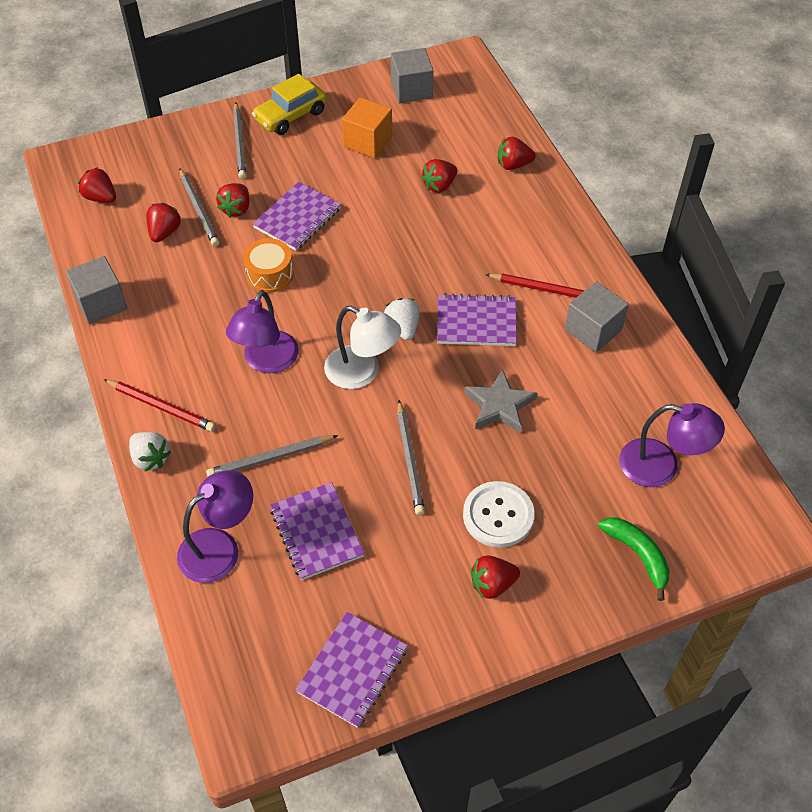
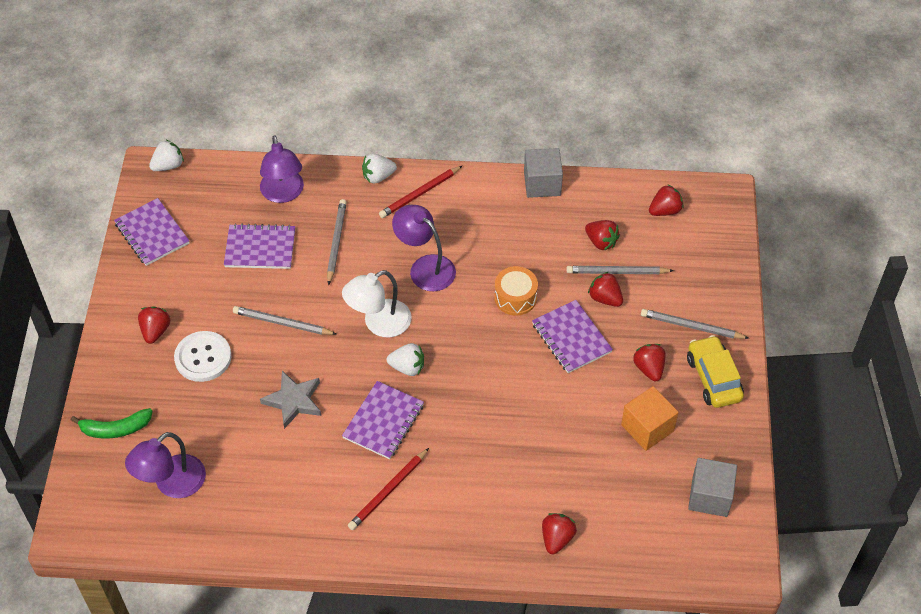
camera: 115 degrees right, 0 degrees up
red strawberry [421,159,457,193] -> red strawberry moved to [633,344,666,382]
grey cube [565,281,629,353] -> none
none -> white strawberry [149,140,184,171]

